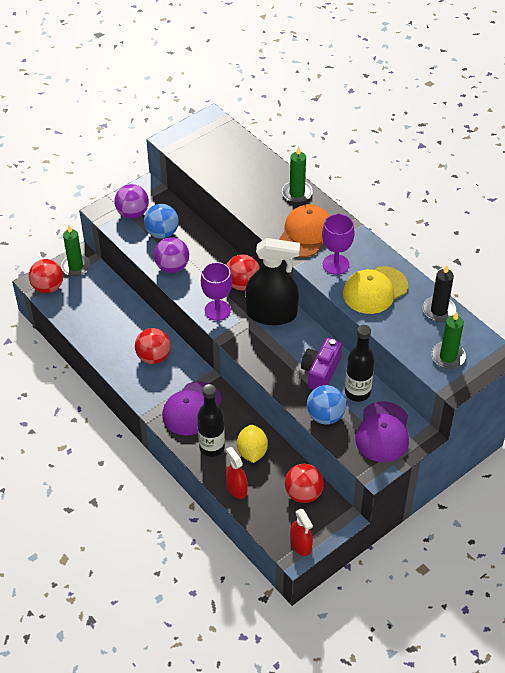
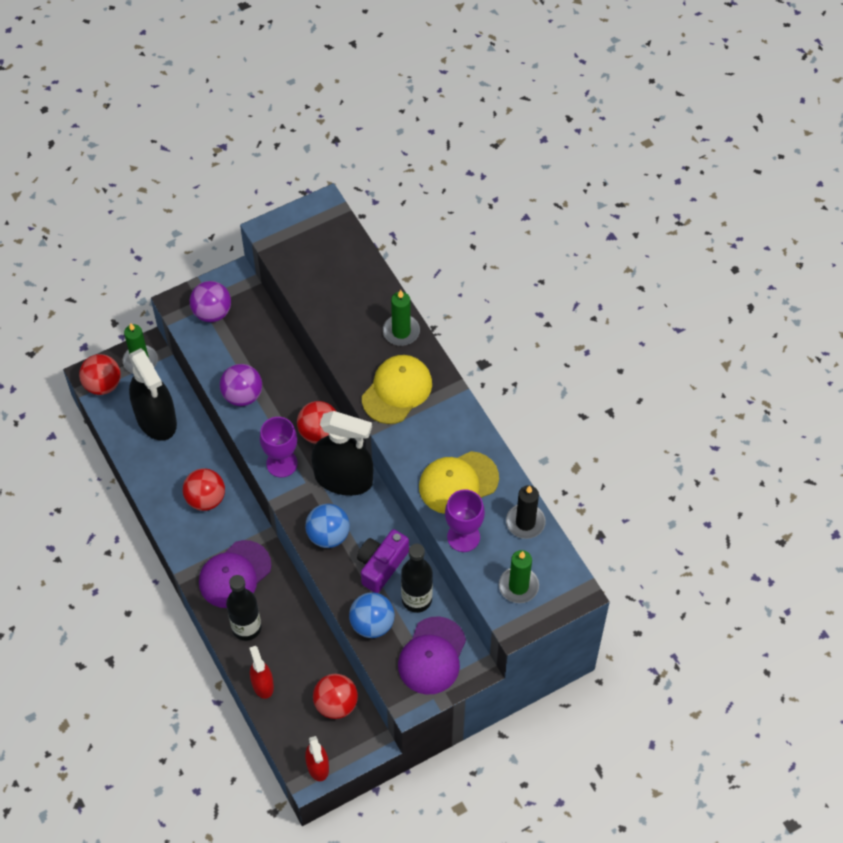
camera: 10 degrees right, 10 degrees up
blue ball [144,204,179,239] -> blue ball moved to [305,504,350,548]
yellow lemon [237,425,268,463] -> none
orange cap [279,204,329,257] -> yellow cap [362,355,432,424]
purple goblet [322,214,355,275] -> purple goblet moved to [445,489,485,552]
none -> black spray bottle [129,348,177,441]

